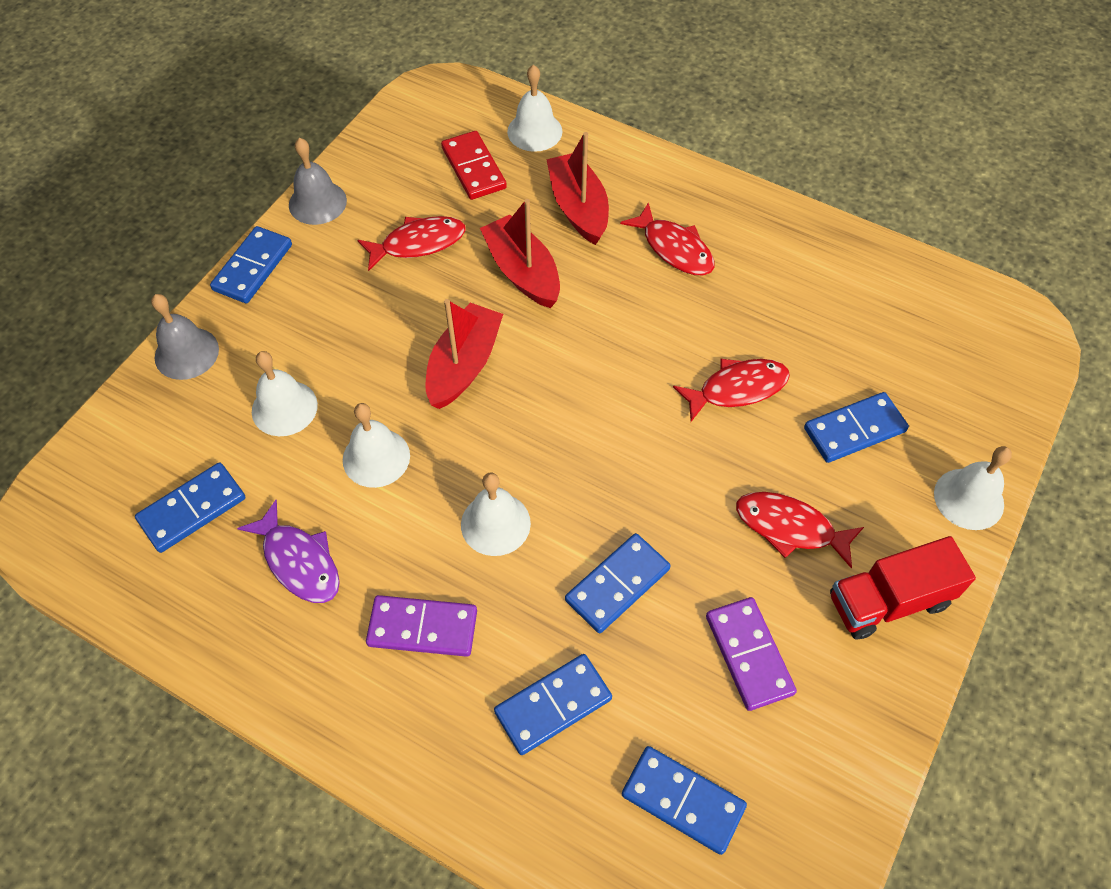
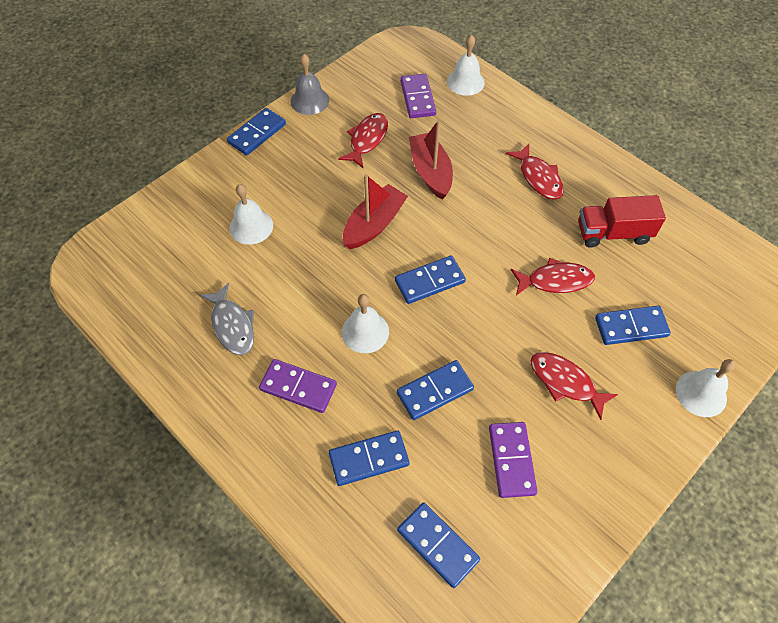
camera: 15 degrees right, 0 degrees up
blue domino [135,462,245,553] -> blue domino moved to [395,255,466,304]
grey bell [151,294,219,380] -> none
purple fish [237,500,340,603] -> grey fish [199,283,254,355]
white bell [343,403,410,488] -> none
red fish [358,216,466,271] -> red fish turned 60 degrees counterclockwise [338,113,388,168]
red domino [441,131,507,200] -> purple domino [400,74,436,118]
red boat [546,132,609,245] -> none
red truck [830,536,976,639] -> red truck moved to [578,195,666,248]

